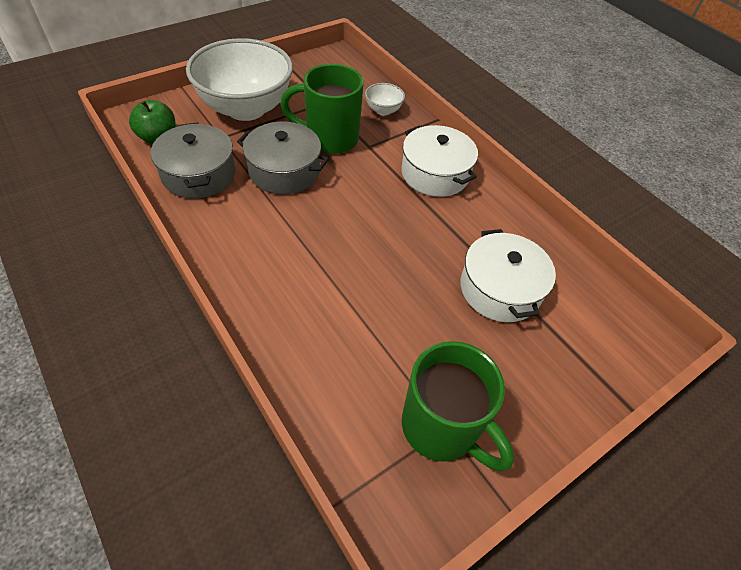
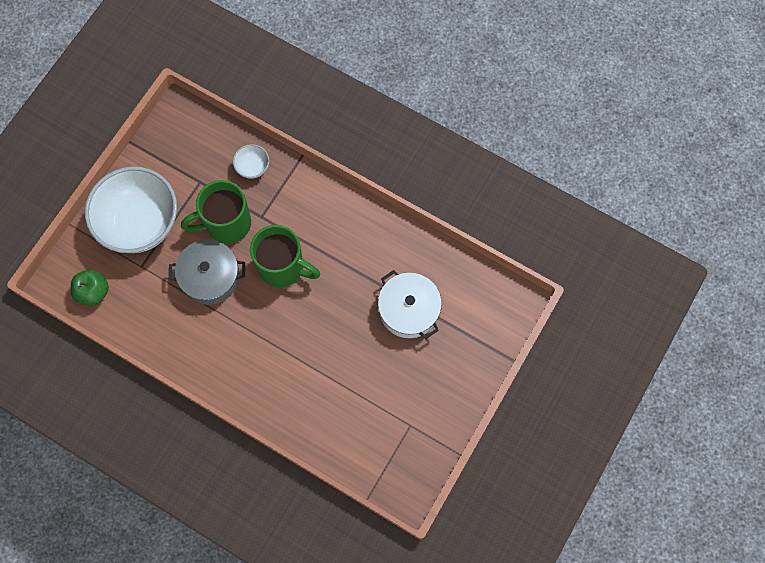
camera: 20 degrees left, 20 degrees up
grey pot [151,123,235,199] -> none
white pot [401,125,478,197] -> none
green mug [402,341,514,471] -> green mug moved to [250,225,320,288]

